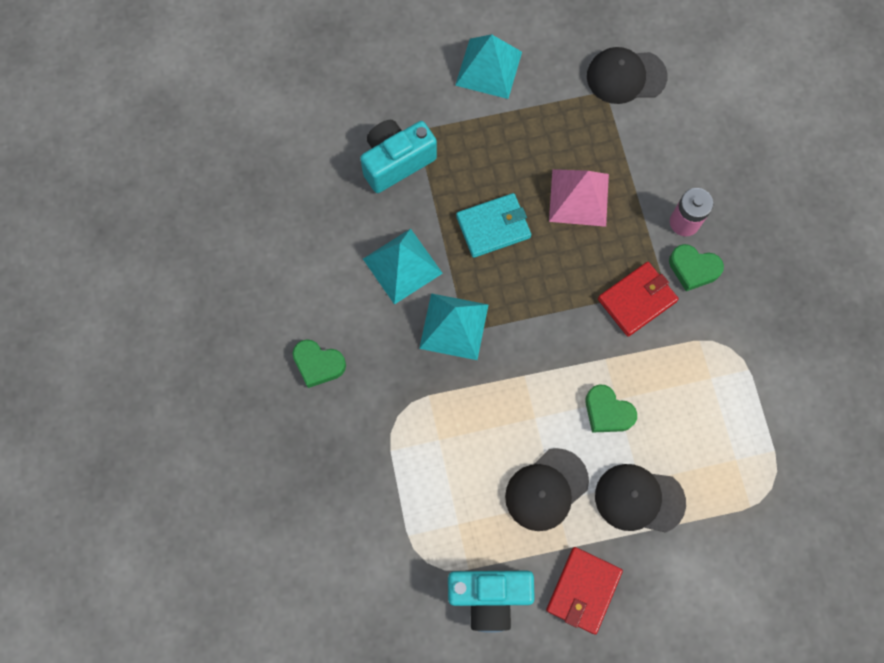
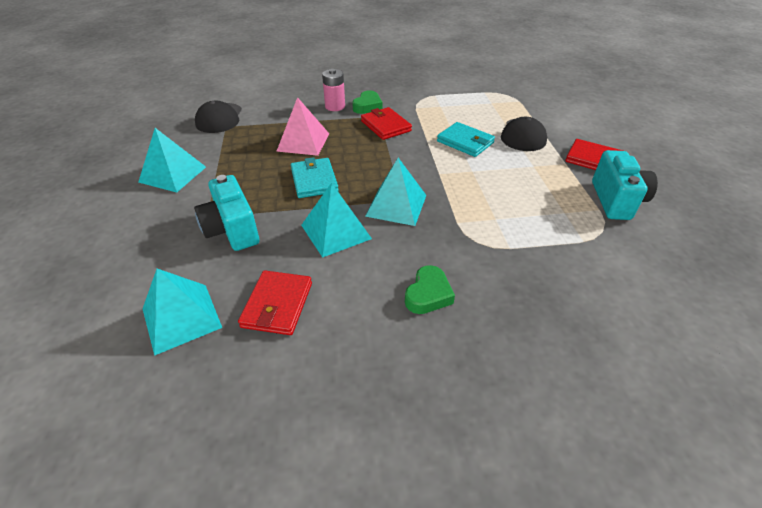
camera: 85 degrees left, 30 degrees down
black cap [505,448,589,531] -> none
green heart [585,384,637,433] -> turquoise wallet [437,122,495,157]
none -> turquoise pyramid [143,269,222,356]
none -> red wallet [238,270,312,335]

